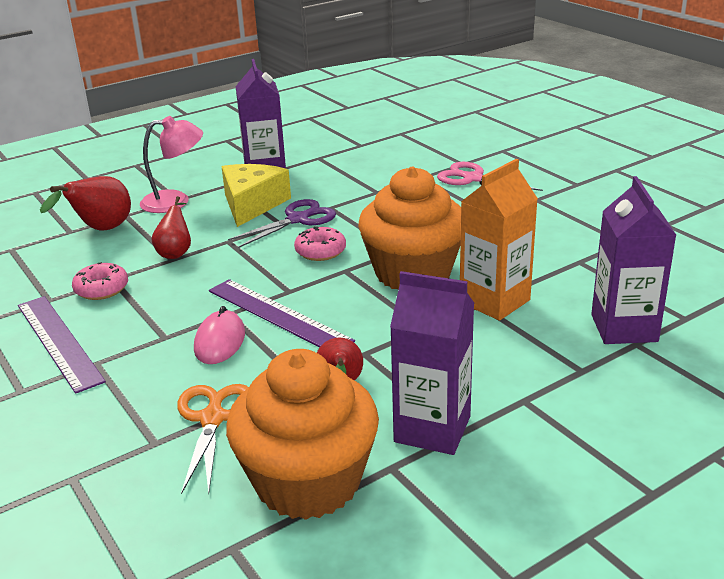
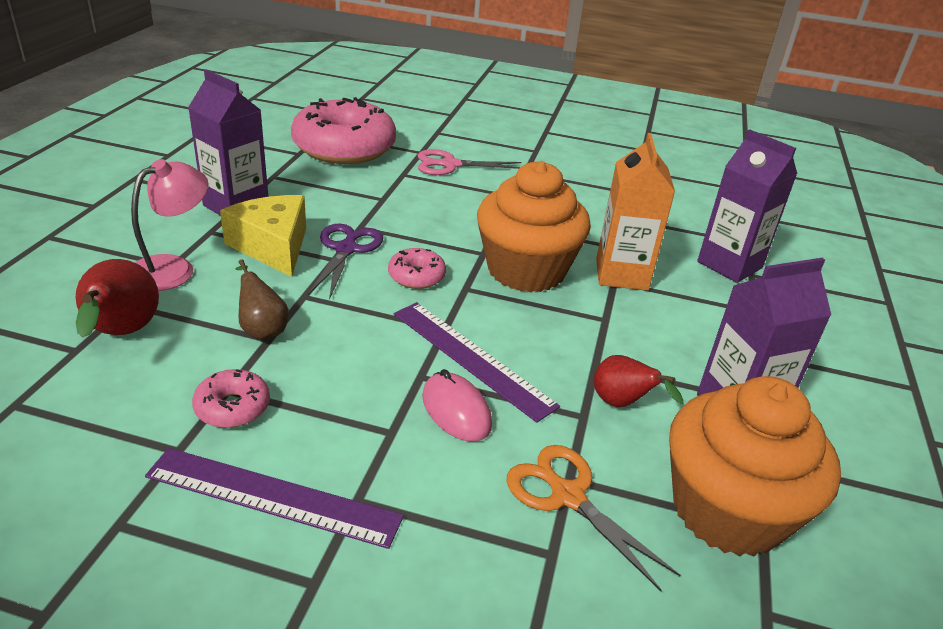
camera: 45 degrees left, 5 degrees up
red pear [152,196,191,259] -> brown pear [236,259,289,340]
purple ruler [209,279,355,347] -> purple ruler turned 45 degrees clockwise [394,302,560,423]
none -> pink donut [291,97,396,164]

